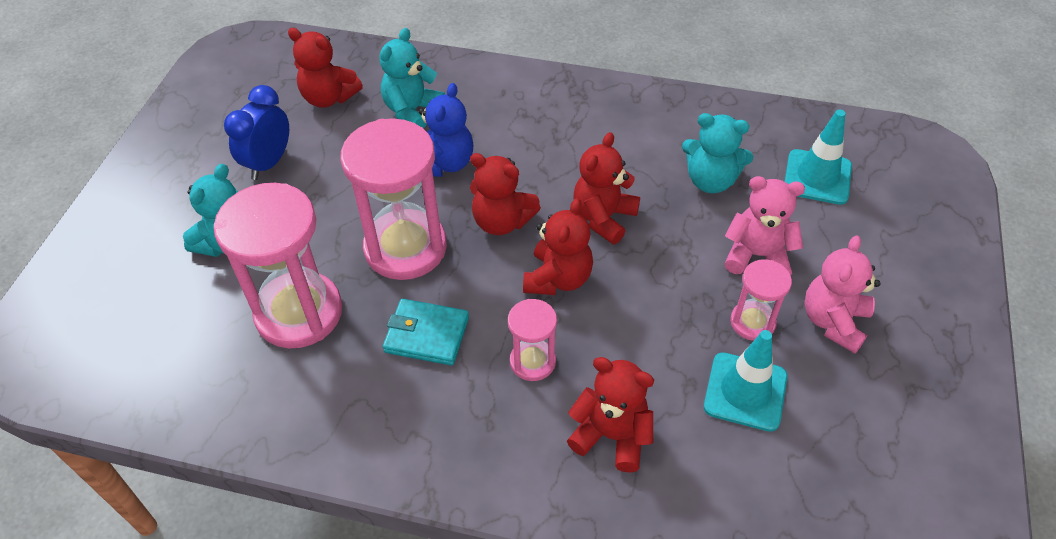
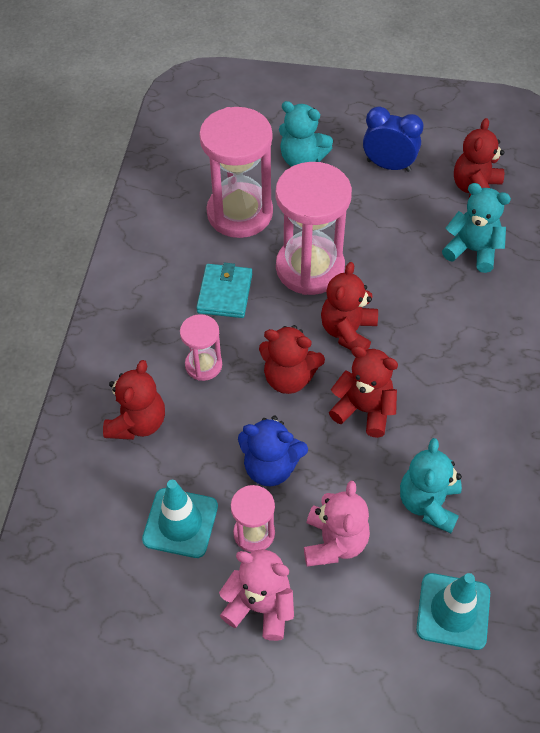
camera: 85 degrees right, 5 degrees up
blue teddy bear [419,83,474,177] -> blue teddy bear moved to [238,416,308,486]

